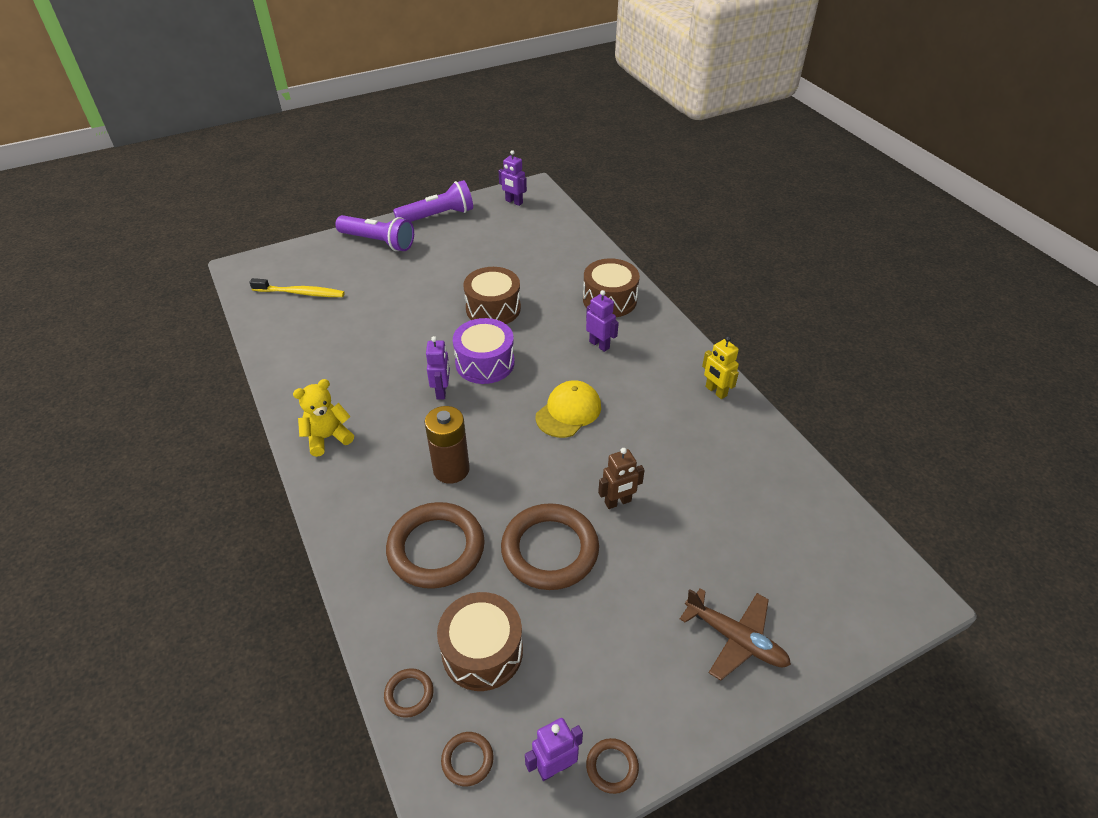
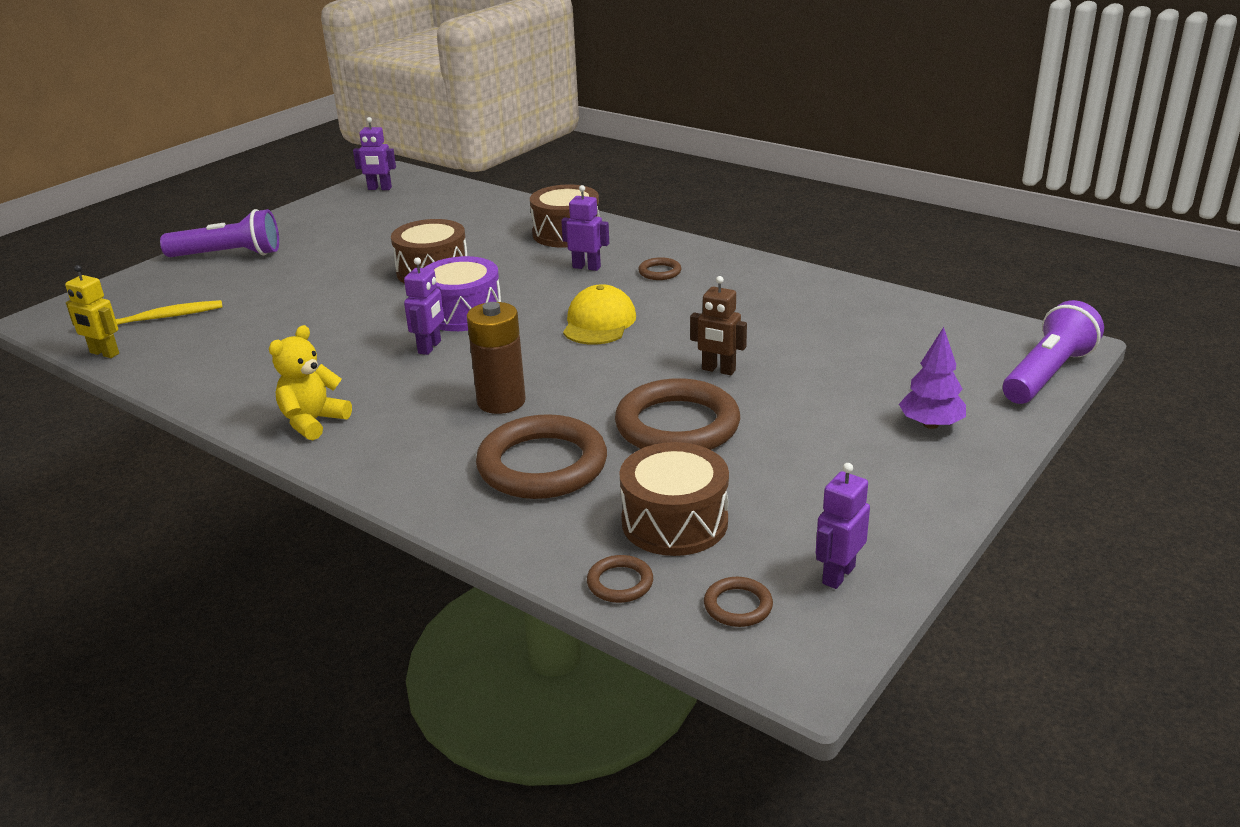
camera: 25 degrees left, 15 degrees down
purple flashlight [393,180,473,222] -> purple flashlight moved to [1003,300,1104,404]
purple robot [426,336,450,400] -> purple robot turned 45 degrees clockwise [404,257,444,355]
brown ring [586,738,639,794] -> brown ring moved to [638,257,681,280]
brown robot [598,448,645,509] -> brown robot turned 75 degrees clockwise [690,276,747,375]
brown plane [680,588,791,681] -> purple tree [899,327,966,429]
yellow robot [702,336,739,399] -> yellow robot moved to [65,265,119,358]

